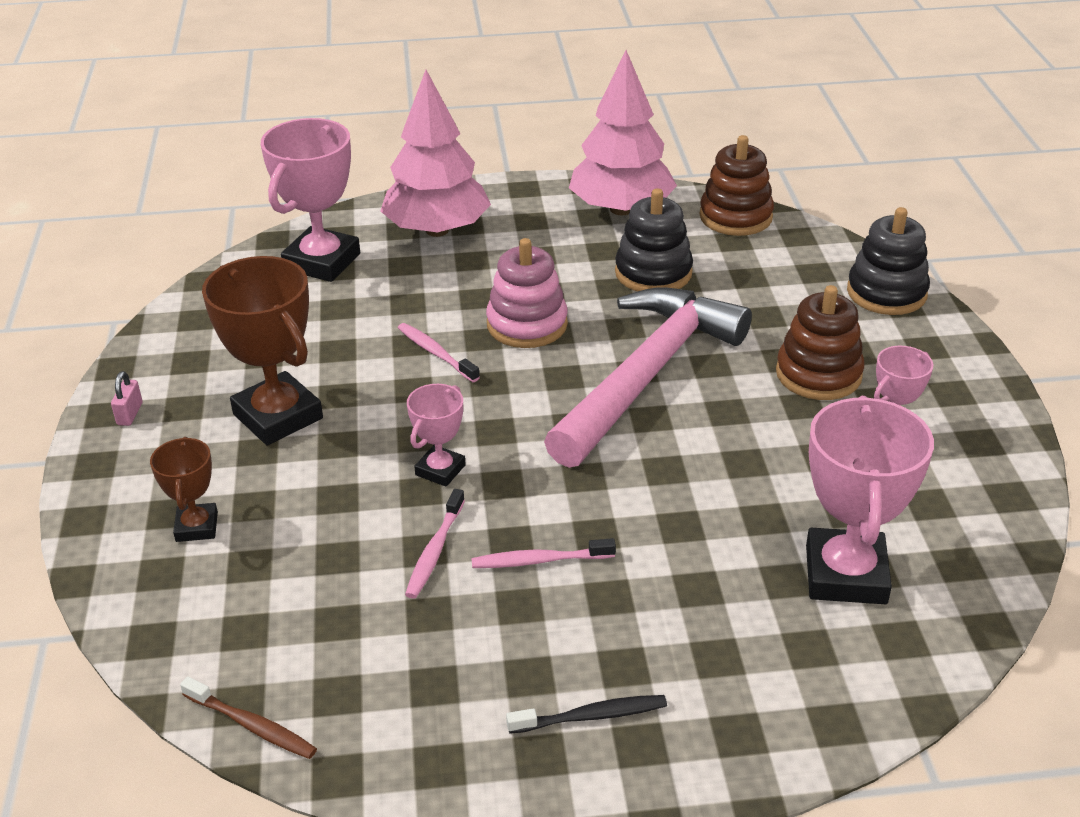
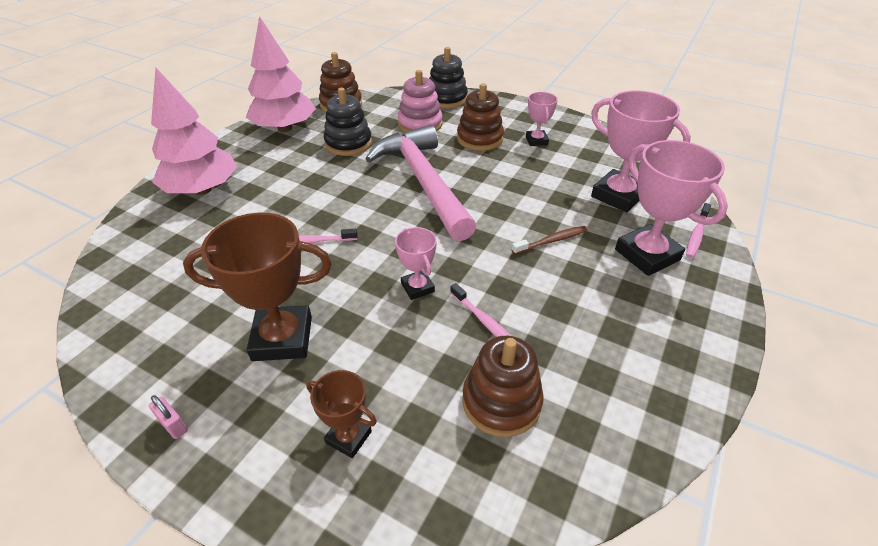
camera: 55 degrees left, 5 degrees up
brown toothbrush [180,677,317,759] -> brown toothbrush moved to [512,226,587,254]
pink trophy [261,118,360,282] -> pink trophy moved to [615,140,728,276]
pink toothbrush [471,538,616,568] -> pink toothbrush moved to [686,203,711,258]
pink stacking toy [486,238,568,348] -> pink stacking toy moved to [398,70,443,132]
black toothbrush [506,695,667,734] -> none
none -> brown stacking toy [462,336,544,437]

